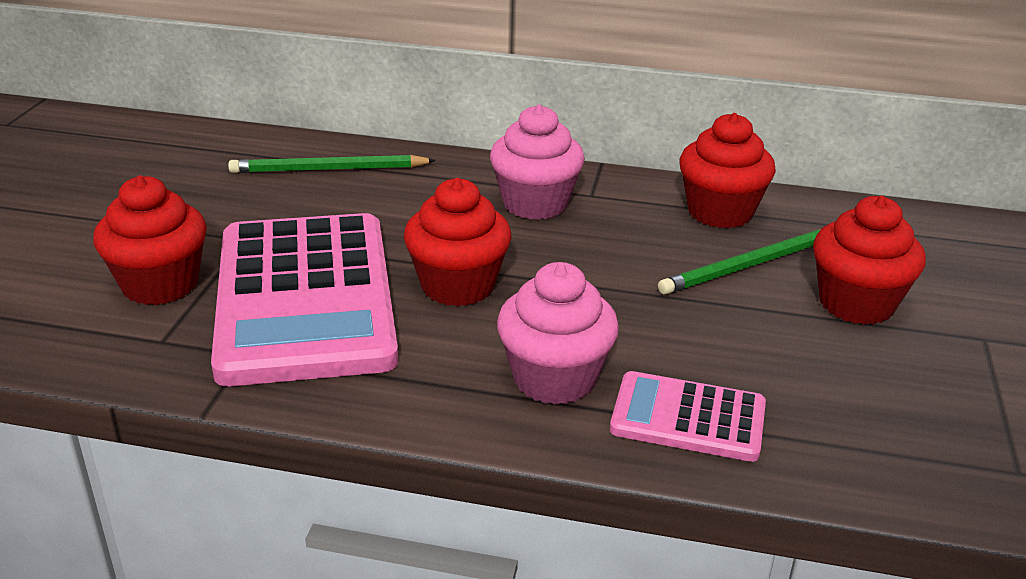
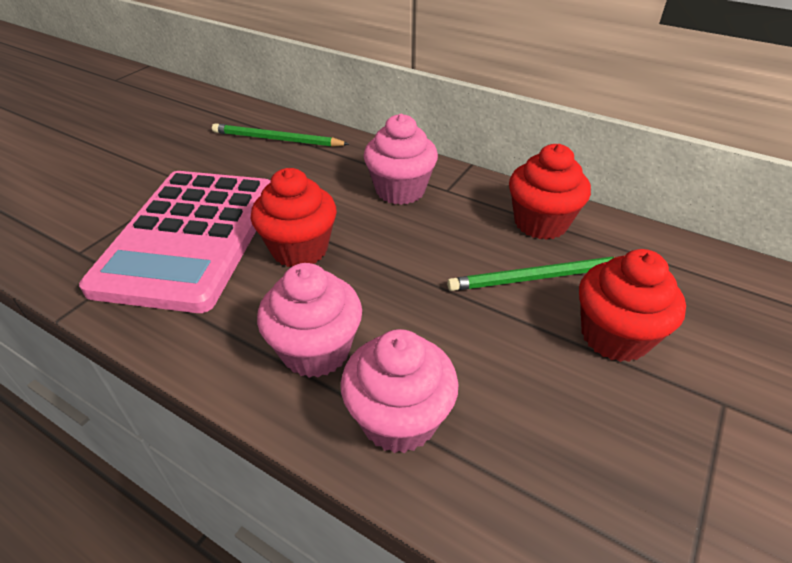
camera: 20 degrees right, 10 degrees up
red cupcake [93,175,207,305] -> none
pink calculator [610,371,766,462] -> pink cupcake [341,329,458,453]

